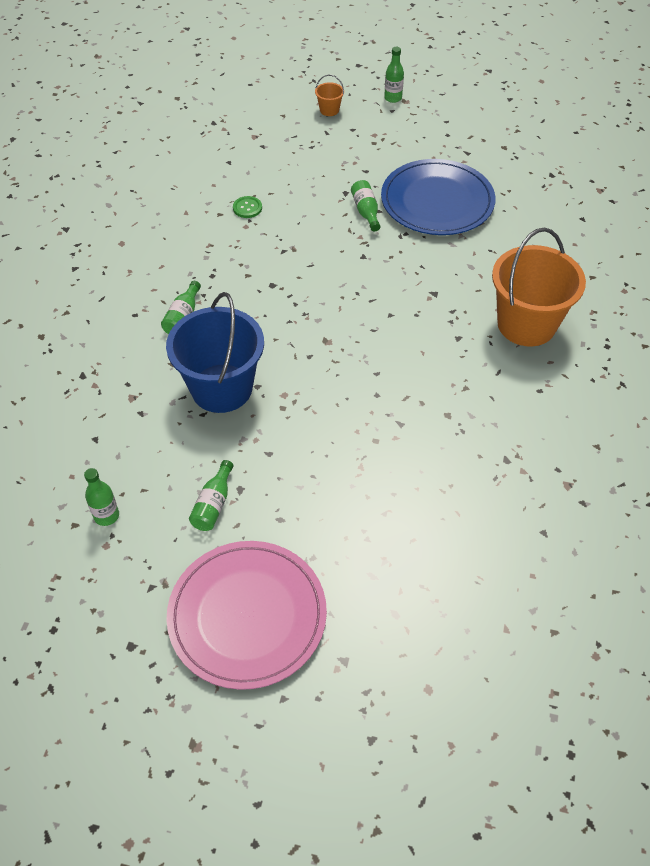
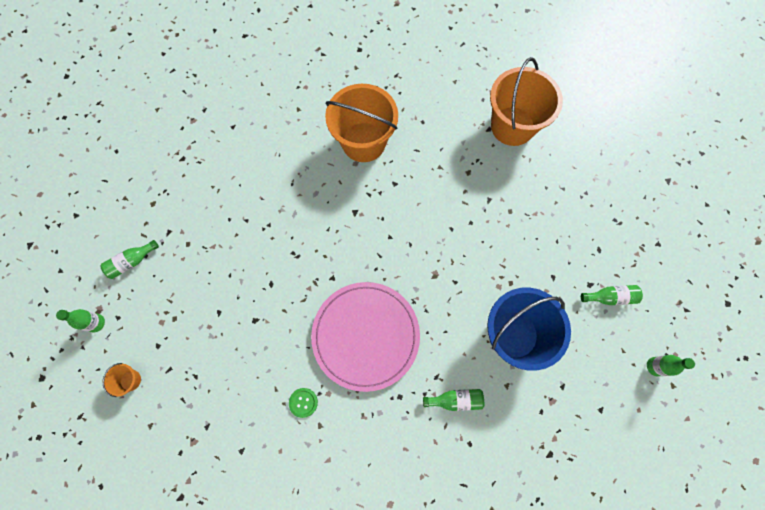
camera: 110 degrees left, 20 degrees up
pink plate [166,541,327,690] -> pink plate moved to [311,282,420,392]
green bottle [351,180,380,232] -> green bottle moved to [100,240,159,279]
blue plate [381,159,495,235] -> none
none -> orange bucket [490,57,563,146]

